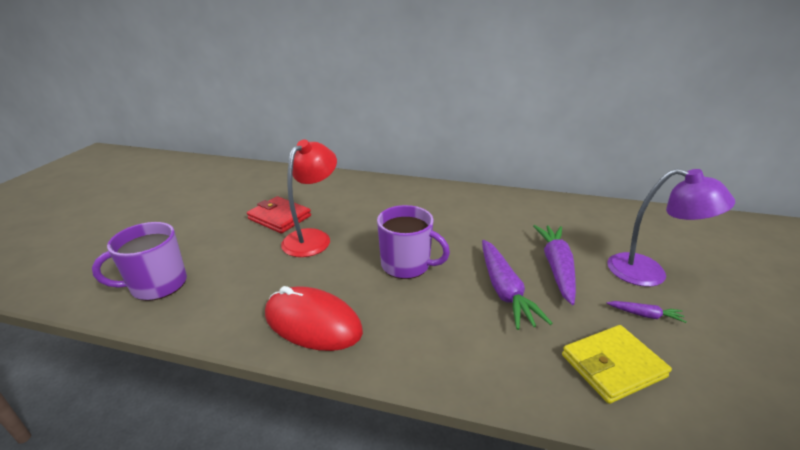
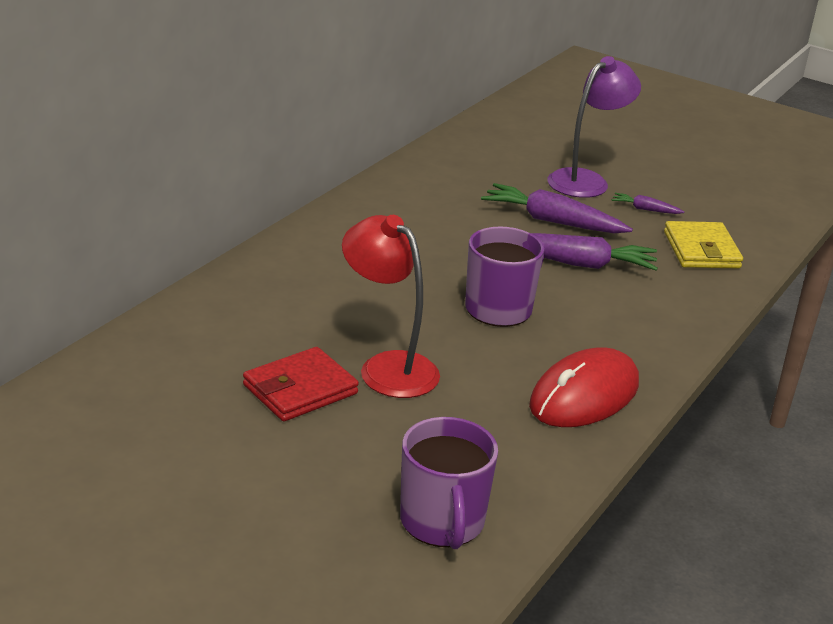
camera: 75 degrees left, 0 degrees up
purple carrot [607,301,686,323] -> purple carrot turned 105 degrees counterclockwise [612,193,684,214]

